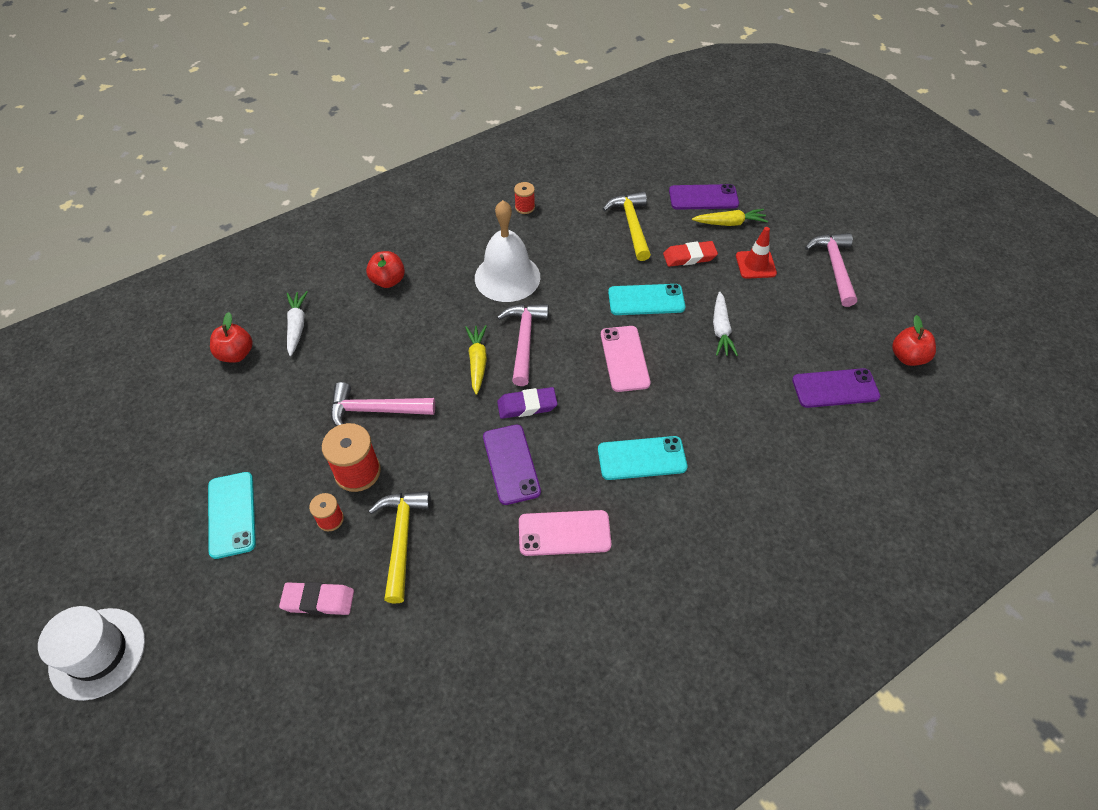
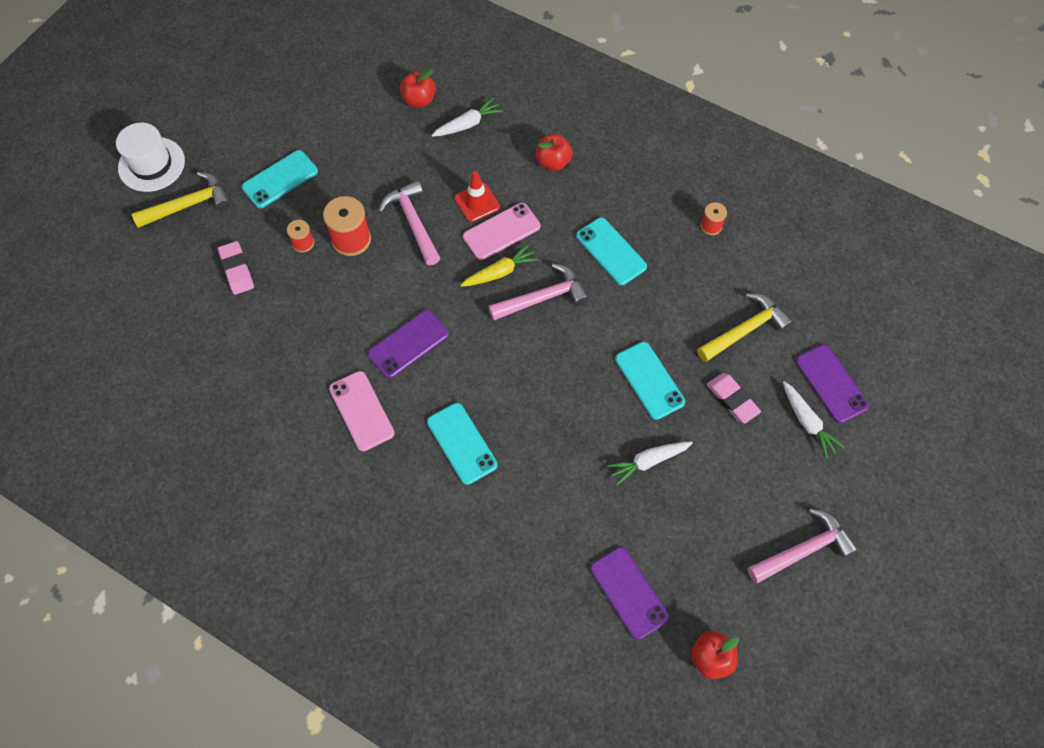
camera: 65 degrees right, 10 degrees up
yellow hammer [369,491,431,603] -> yellow hammer moved to [132,172,230,228]
white bell [475,200,540,302] -> turquoise phone [576,217,647,285]
purple eraser [497,387,558,419] -> none
pink phone [601,326,651,392] -> pink phone moved to [463,203,541,260]
red eraser [663,241,718,267] -> pink eraser [707,373,761,423]
yellow carrot [692,209,768,226] -> white carrot [783,381,845,459]
red traffic cone [736,227,777,279] -> red traffic cone moved to [455,171,500,222]

